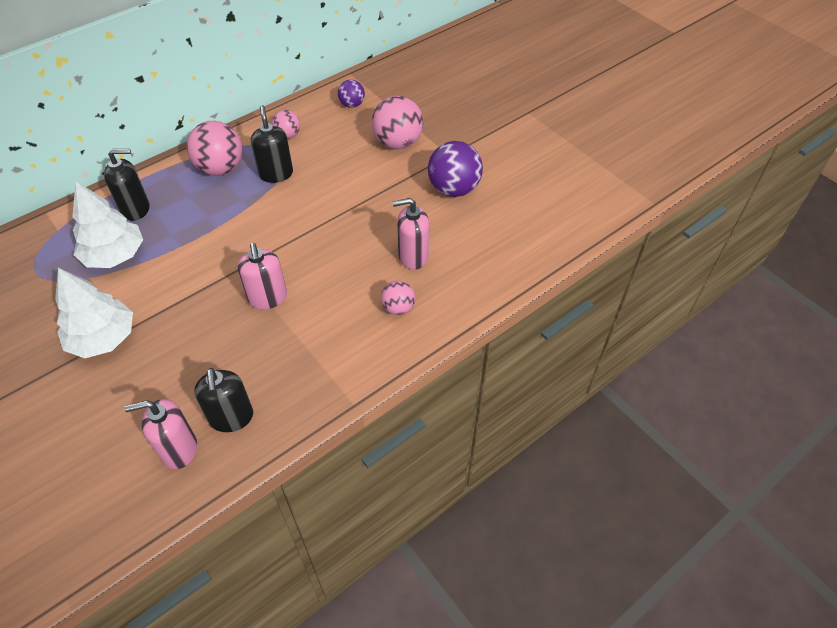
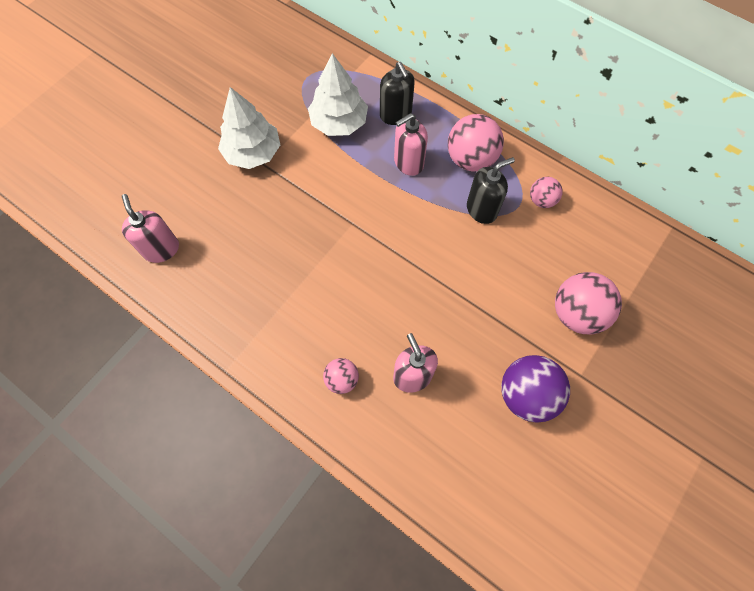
camera: 75 degrees right, 15 degrees up
black soap dispenser [194,368,253,432] -> none
pink soap dispenser [238,243,287,309] -> pink soap dispenser moved to [394,113,428,176]
purple ball [338,80,365,108] -> none

